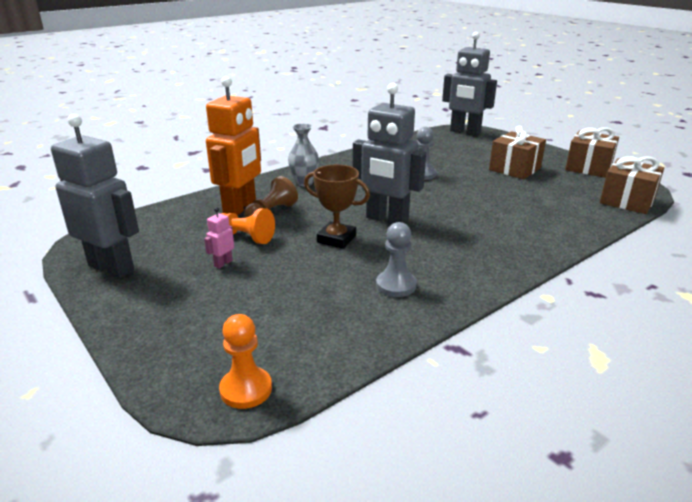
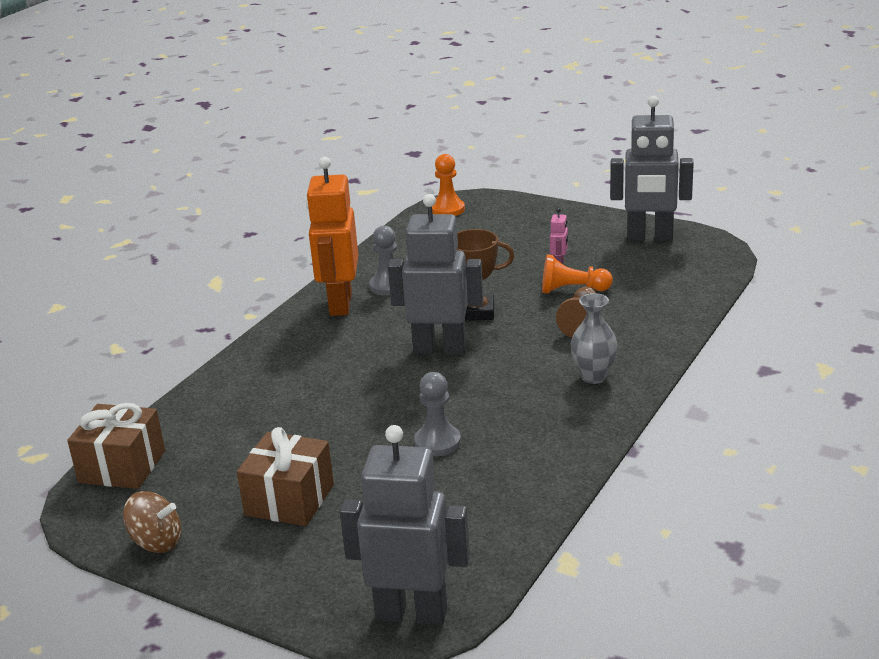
camera: 160 degrees right, 0 degrees up
orange robot [206,76,261,216] -> orange robot moved to [306,157,358,316]
brown gift [565,127,619,178] -> brown spinning top [123,491,181,553]

